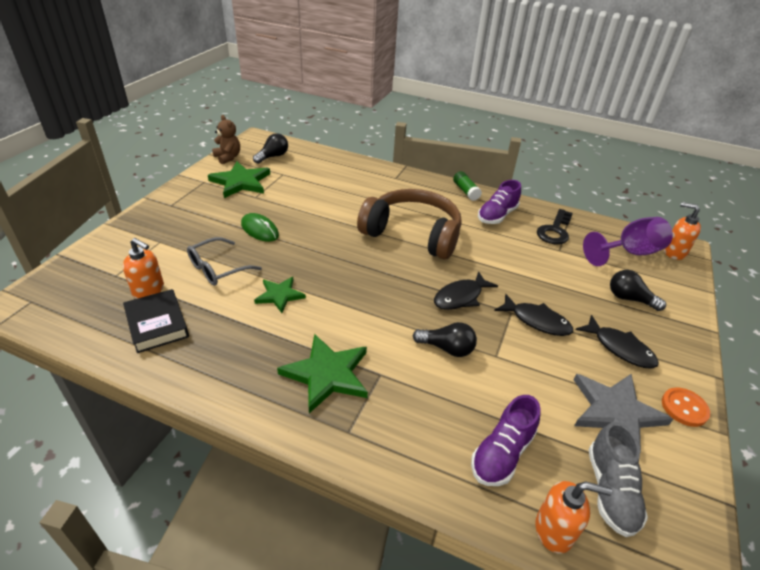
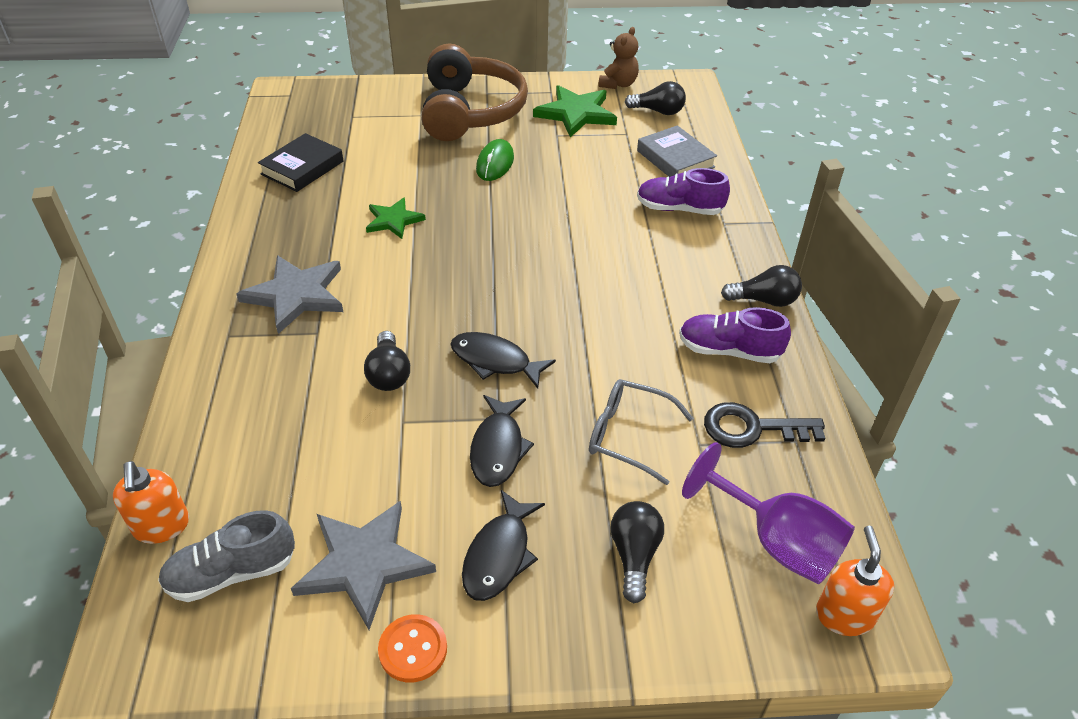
camera: 65 degrees right, 5 degrees up
orange soap dispenser [123,238,164,299] -> none
grey glasses [187,237,262,286] -> grey glasses moved to [589,379,693,485]
green star [277,334,368,413] -> grey star [236,255,343,334]
brown headphones [357,189,462,259] -> brown headphones moved to [422,44,528,141]
green glue stick [453,171,482,201] -> black light bulb [721,265,802,307]
purple shoe [471,395,541,486] -> purple shoe moved to [637,168,730,215]
none -> grey book [637,125,717,177]

